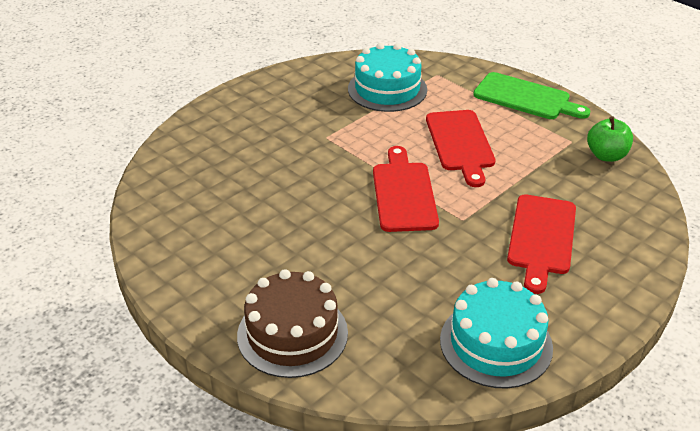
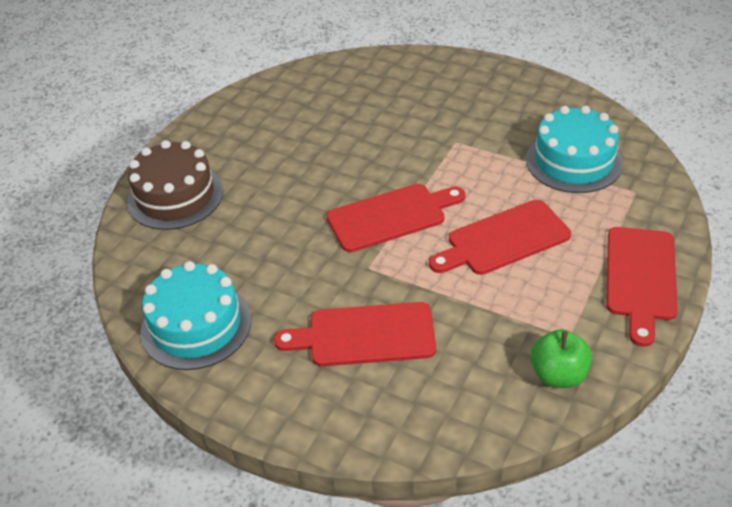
camera: 75 degrees right, 5 degrees up
green cutting board [473,72,590,119] -> red cutting board [606,227,678,347]

